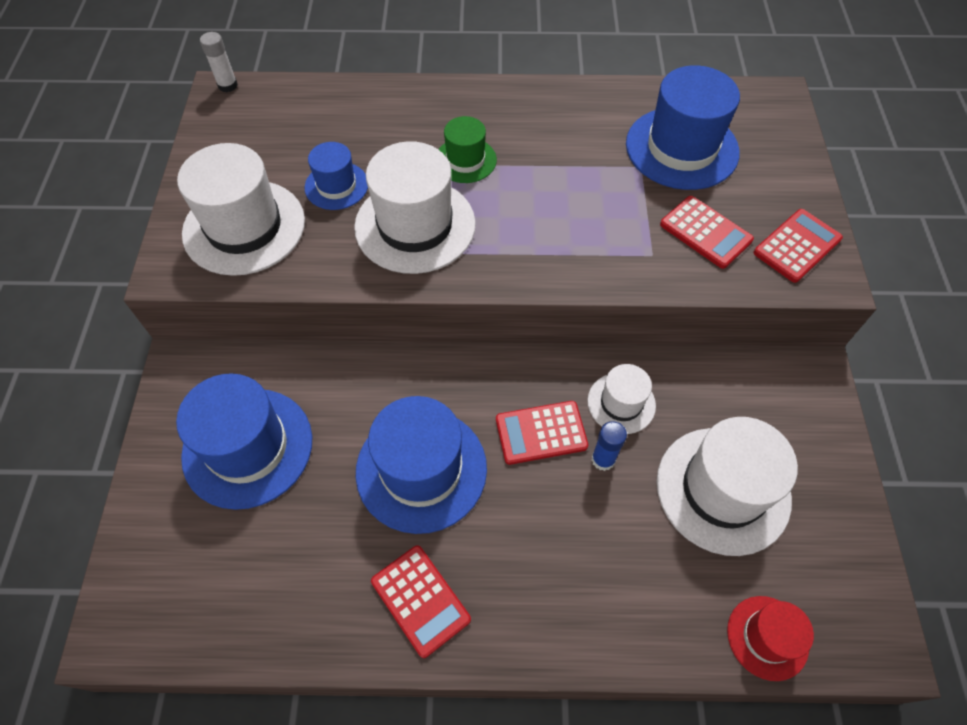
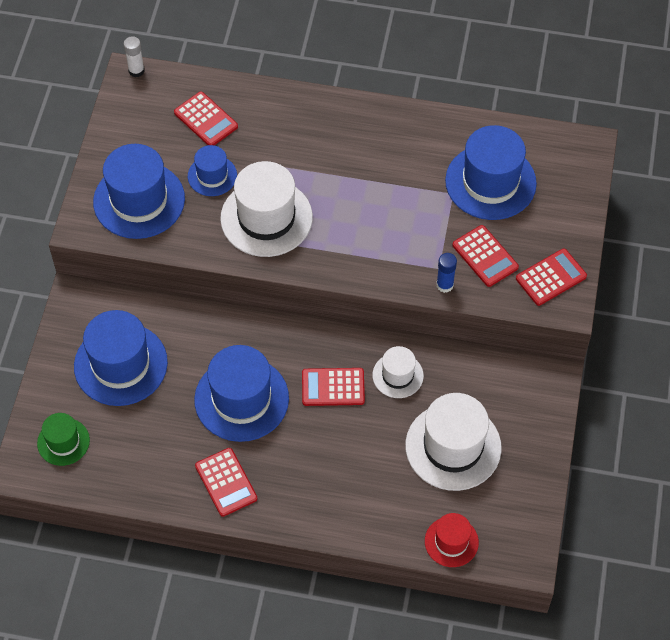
camera: 10 degrees right, 0 degrees up
white hat [177,143,305,276] -> blue hat [93,144,185,239]
green hat [438,116,497,183] -> green hat moved to [37,413,90,466]
blue glue stick [592,421,627,471] -> blue glue stick moved to [436,253,457,293]
none -> red calculator [174,92,238,145]

